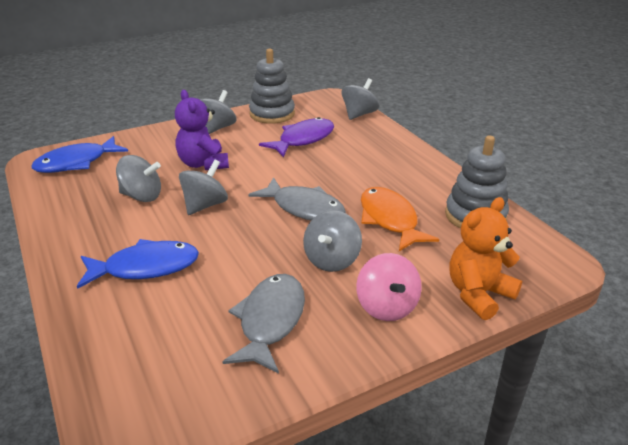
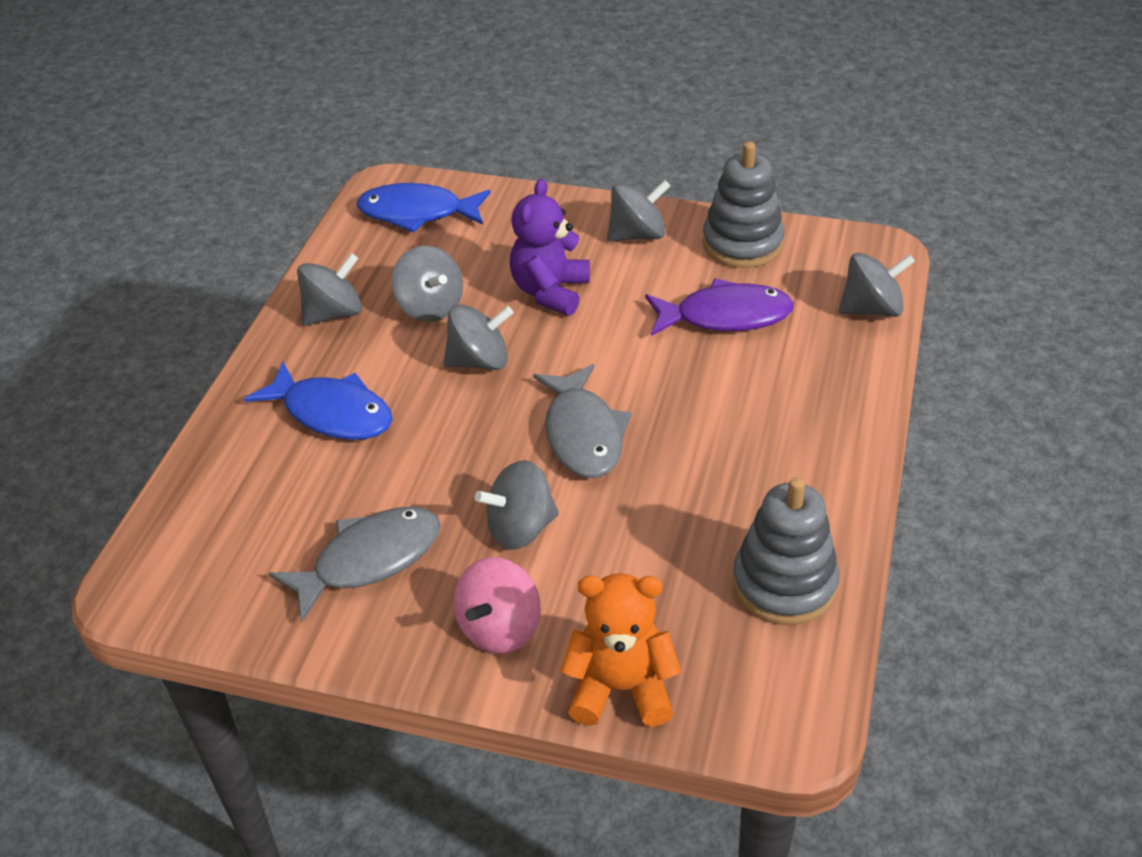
camera: 45 degrees right, 10 degrees up
orange fish [361,187,439,251] -> none
none -> grey spinning top [297,253,362,326]

